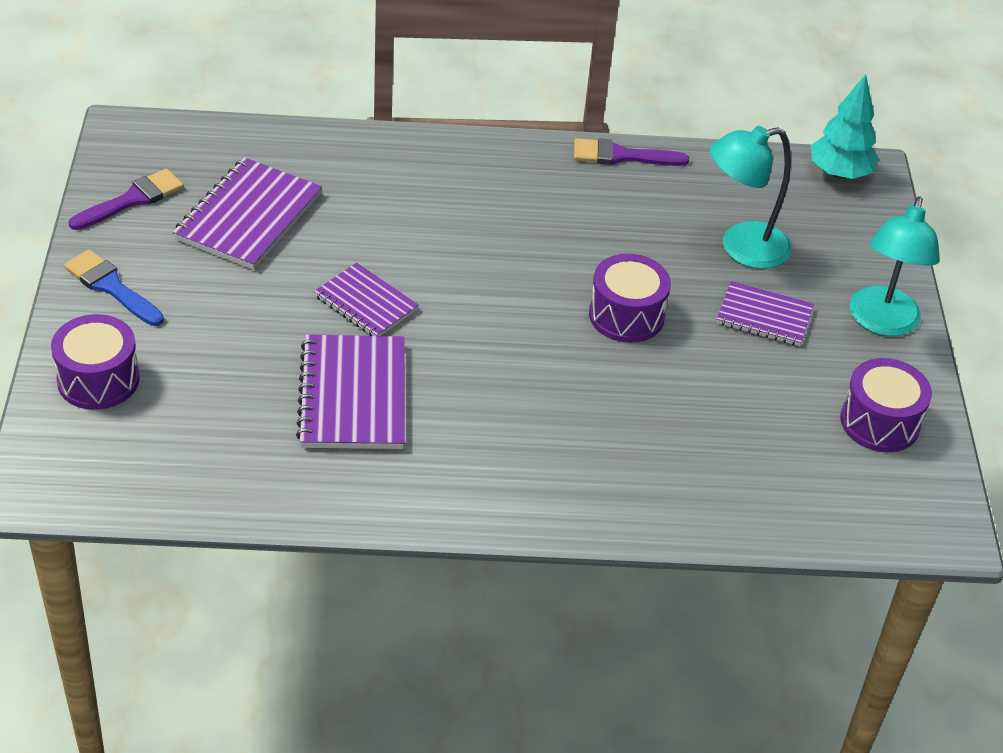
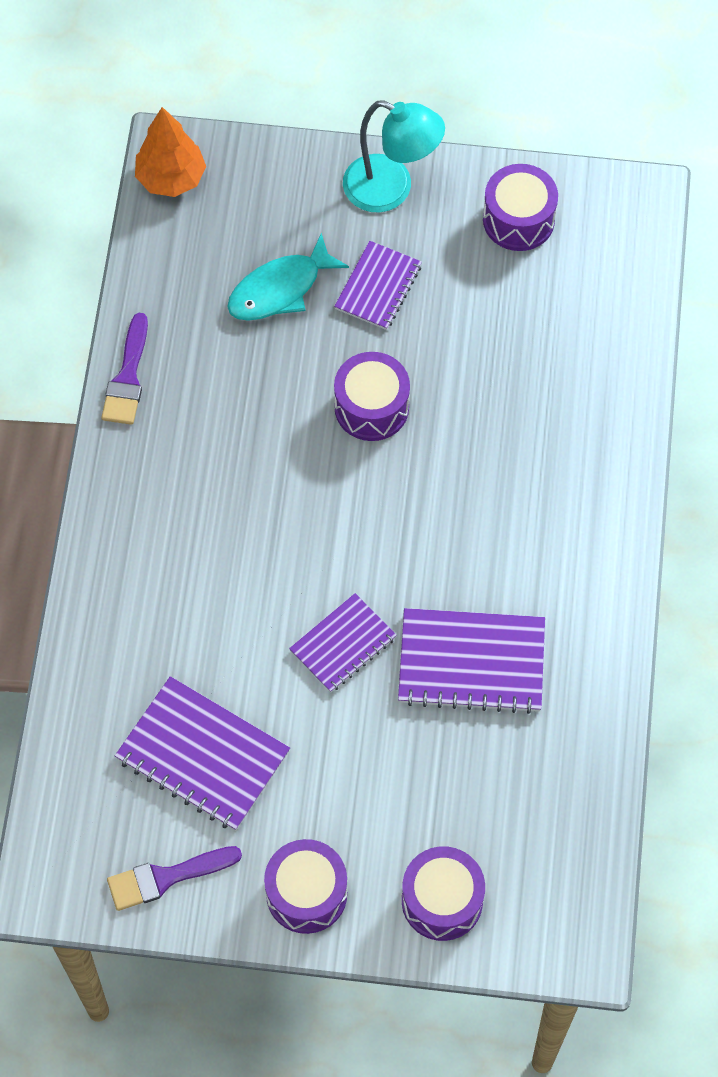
camera: 80 degrees left, 20 degrees up
blue brush [64,249,164,326] -> purple drum [264,839,347,934]
purple brush [69,169,184,230] -> purple brush turned 75 degrees counterclockwise [107,846,242,911]
turquoise lamp [710,126,792,269] -> turquoise fish [227,233,349,321]
turquoise tree [811,74,879,179] -> orange tree [135,107,206,197]

